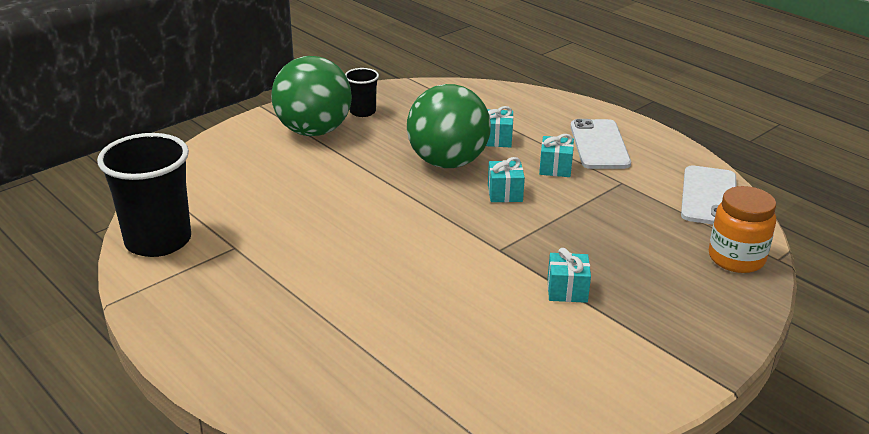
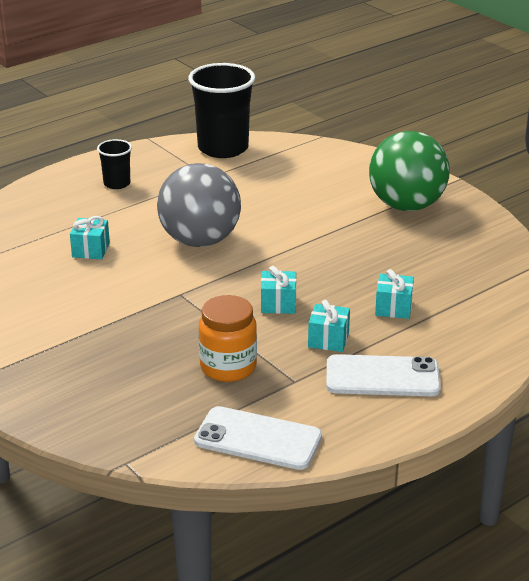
camera: 95 degrees right, 0 degrees up
black cup [345,68,379,117] -> black cup moved to [97,139,132,189]
green ball [407,84,491,168] -> none
turquoise gift [547,248,591,303] -> turquoise gift moved to [70,216,110,260]
orange jar [709,186,776,273] -> orange jar moved to [199,295,257,382]
none -> grey ball [157,163,241,247]

